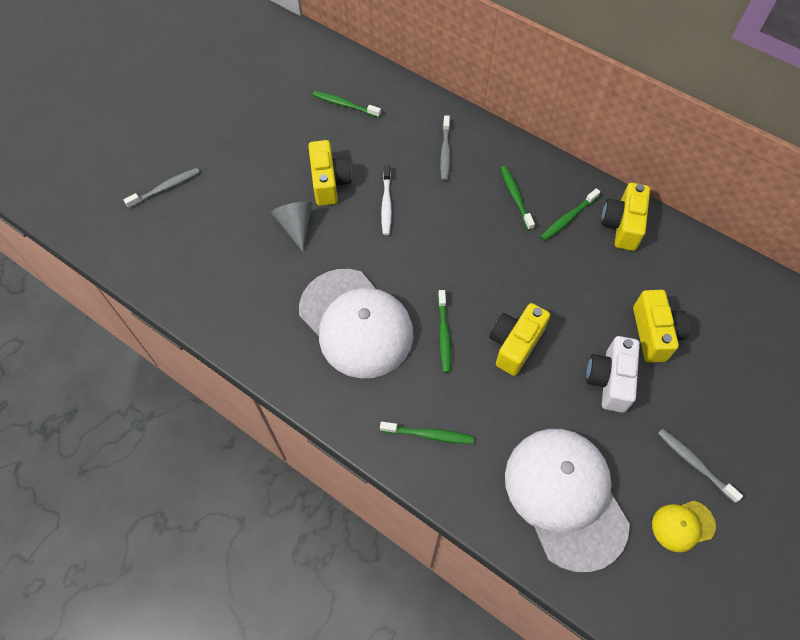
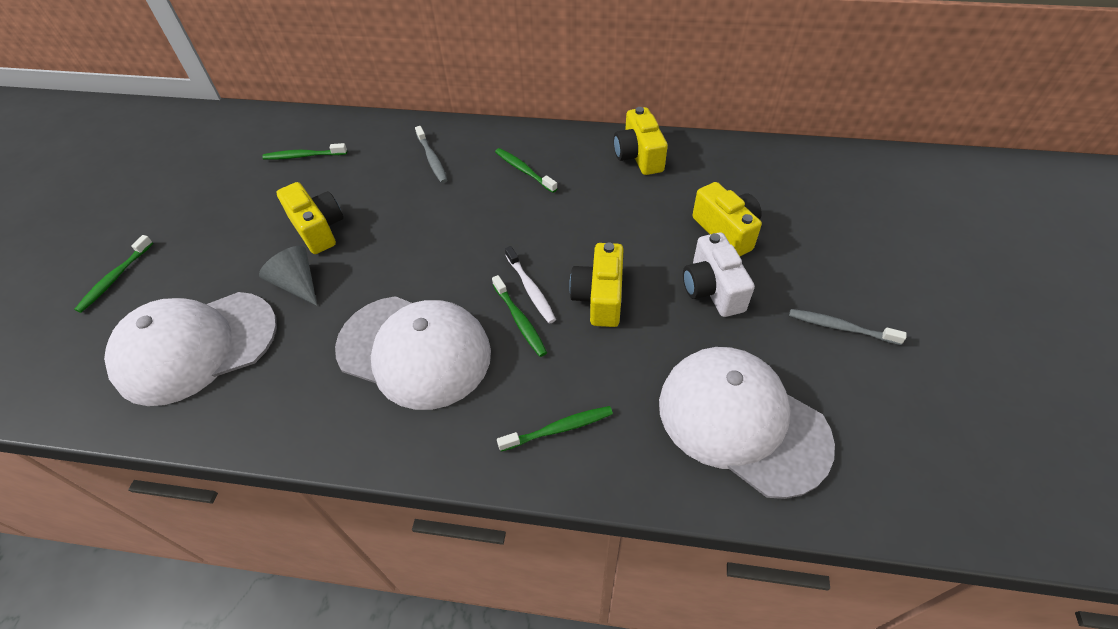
camera: 25 degrees left, 10 degrees down
grey toothbrush [123,168,200,208] -> none
white toothbrush [381,165,392,235] -> white toothbrush moved to [505,246,556,324]
green toothbrush [541,188,600,241] -> green toothbrush moved to [74,235,153,313]
yellow cap [652,501,716,552] -> none
none -> white cap [104,292,277,406]

